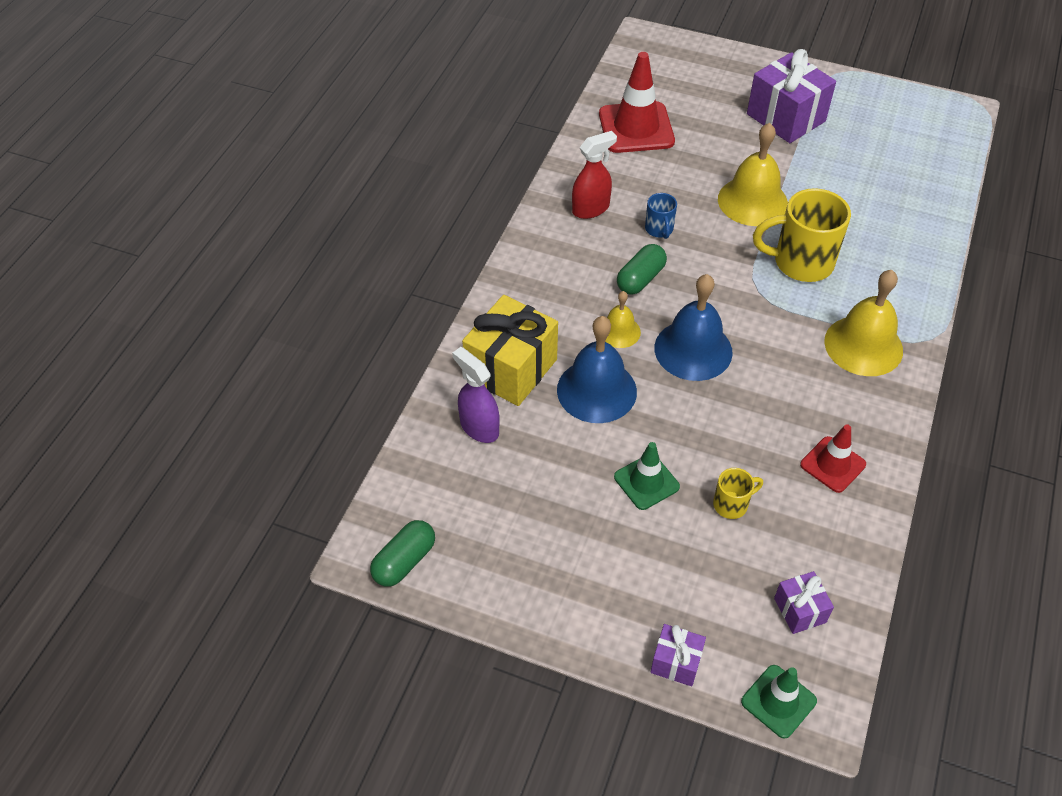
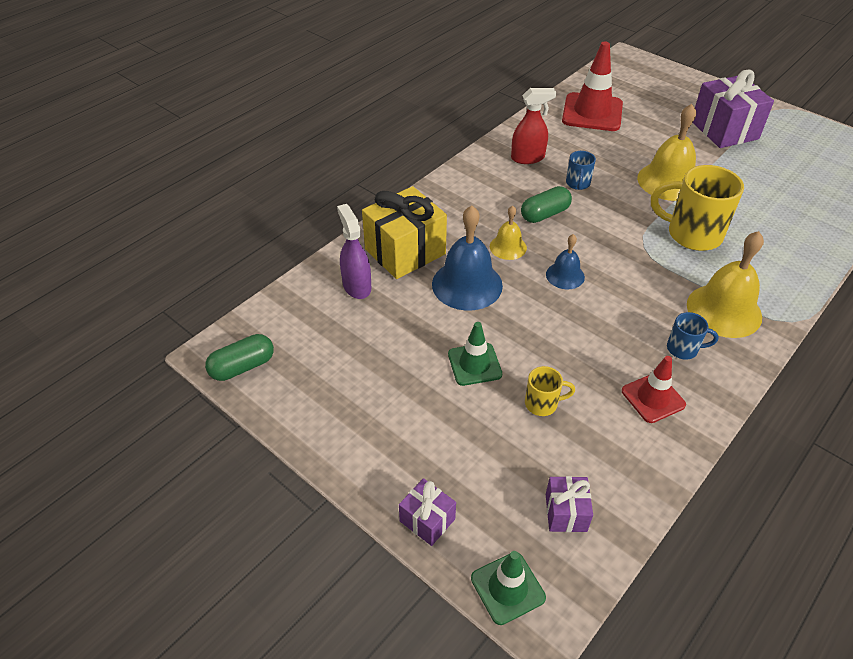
camera: 20 degrees right, 5 degrees down
blue bell [655,274,733,381] -> blue bell [546,234,585,289], size x0.55
none -> blue mug [667,312,719,359]

